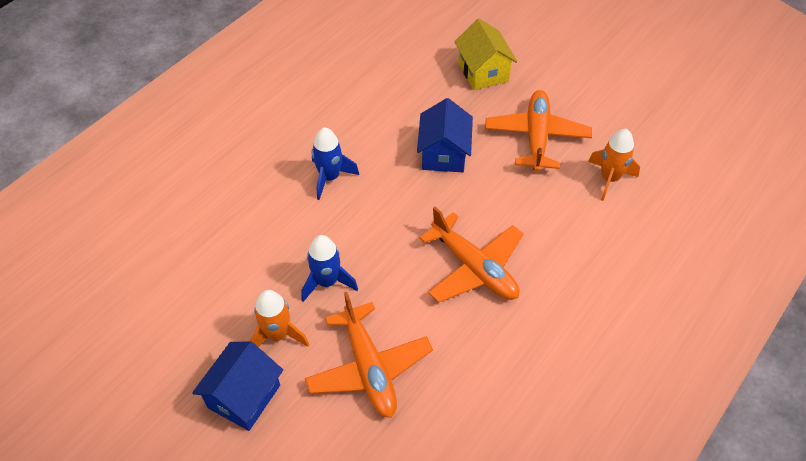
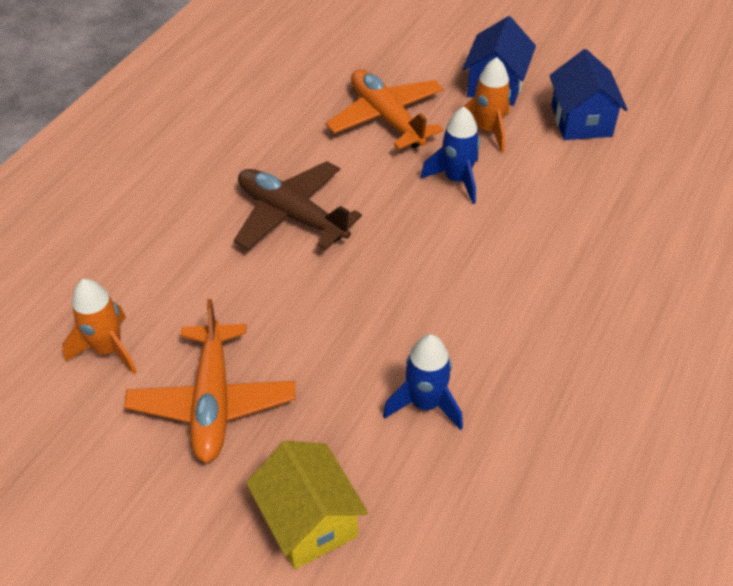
camera: 170 degrees right, 5 degrees down
blue rocket [312,127,359,200] -> blue rocket moved to [383,334,463,430]
blue house [417,98,473,172] -> blue house moved to [549,49,628,140]
orange plane [419,207,523,303] -> brown plane [234,161,362,250]

